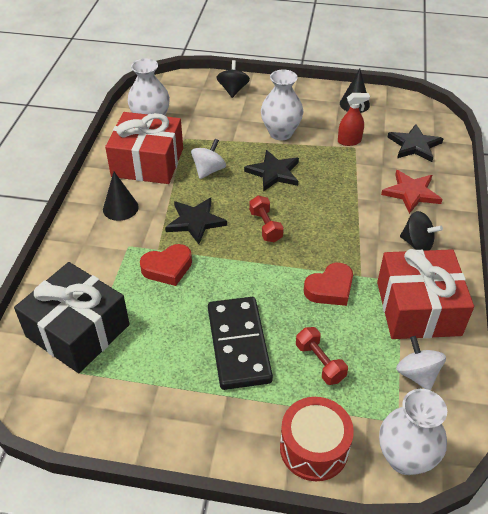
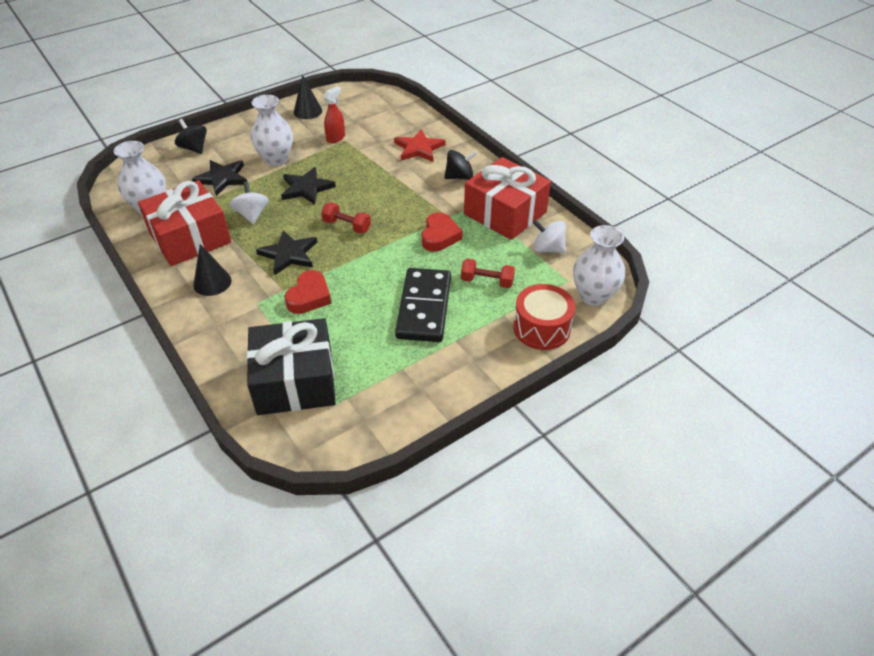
camera: 45 degrees left, 0 degrees up
black domino [208,297,273,390] -> black domino turned 60 degrees clockwise [395,268,451,342]
black star [387,124,444,162] -> black star moved to [192,160,247,196]

